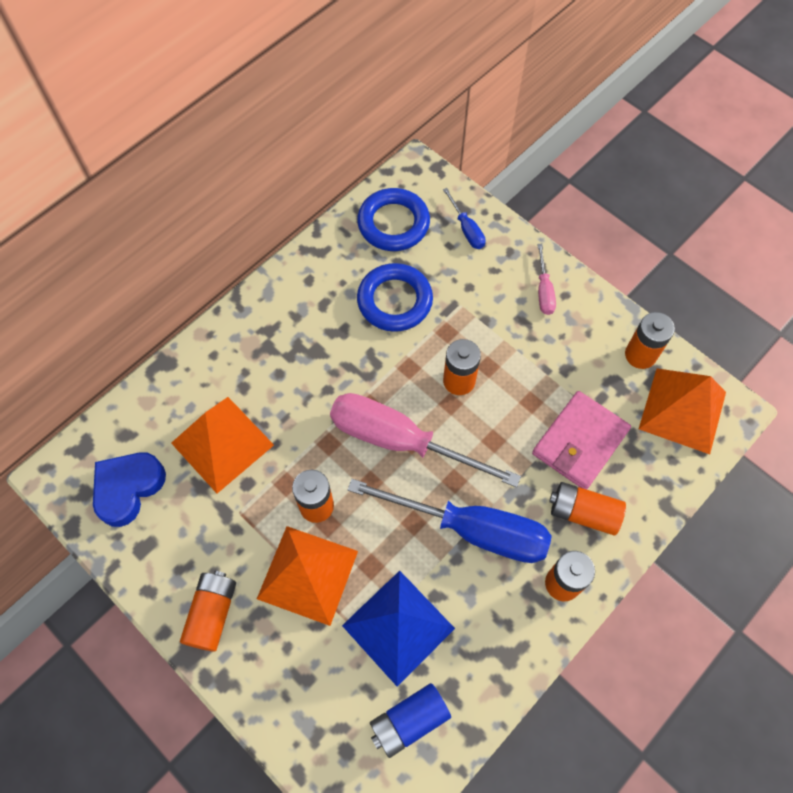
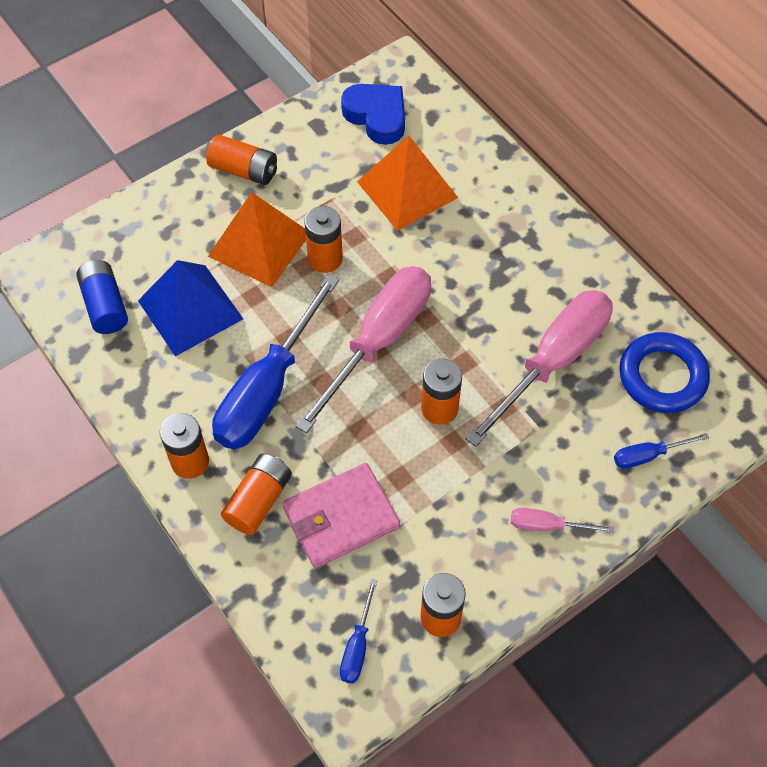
camera: 100 degrees right, 5 degrees down
blue ring [357,263,433,332] -> pink screwdriver [465,290,613,447]
pink wallet [532,391,631,490] -> pink wallet turned 75 degrees counterclockwise [282,463,400,568]
orange pyramid [639,368,726,454] -> blue screwdriver [340,579,377,683]

